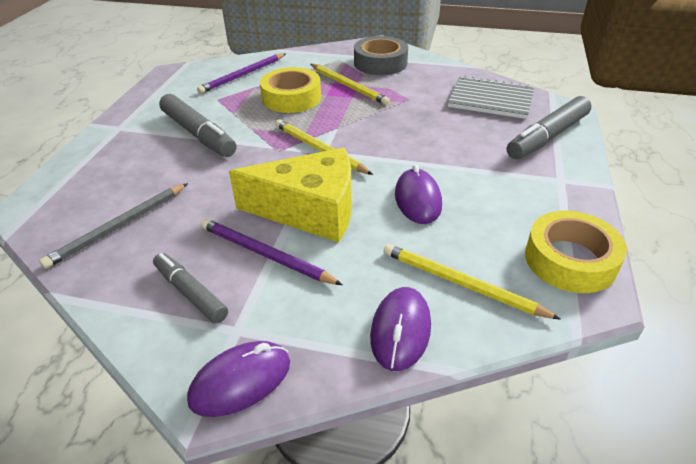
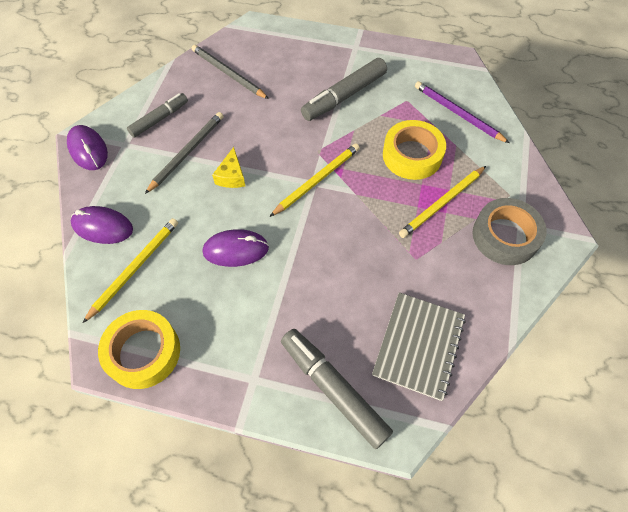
camera: 90 degrees right, 20 degrees up
purple pencil [201,219,342,285] -> grey pencil [145,112,224,194]
yellow cheese [229,148,352,242] -> yellow cheese [212,147,245,188], size x0.44

